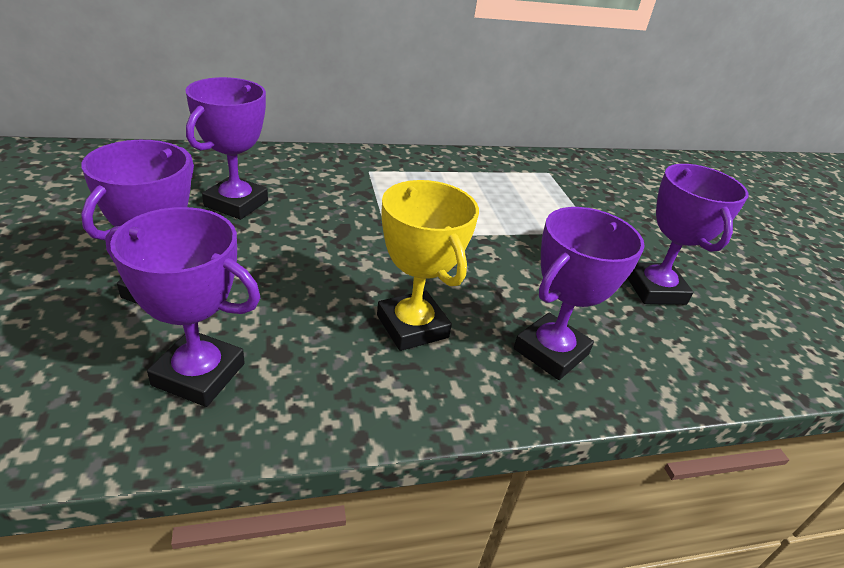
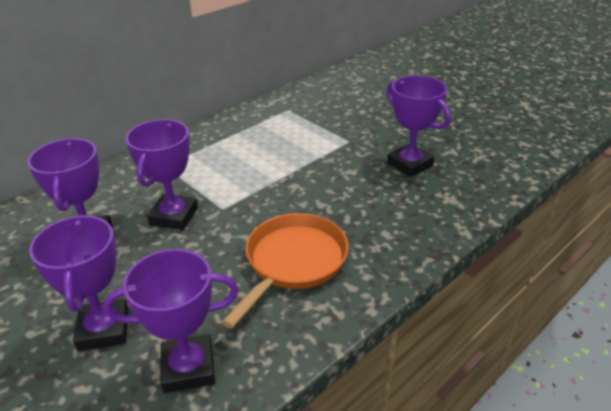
camera: 25 degrees left, 0 degrees up
yellow trophy [377,180,479,351] -> orange pan [222,213,349,328]
purple trophy [514,207,644,380] -> purple trophy moved to [126,119,198,230]

